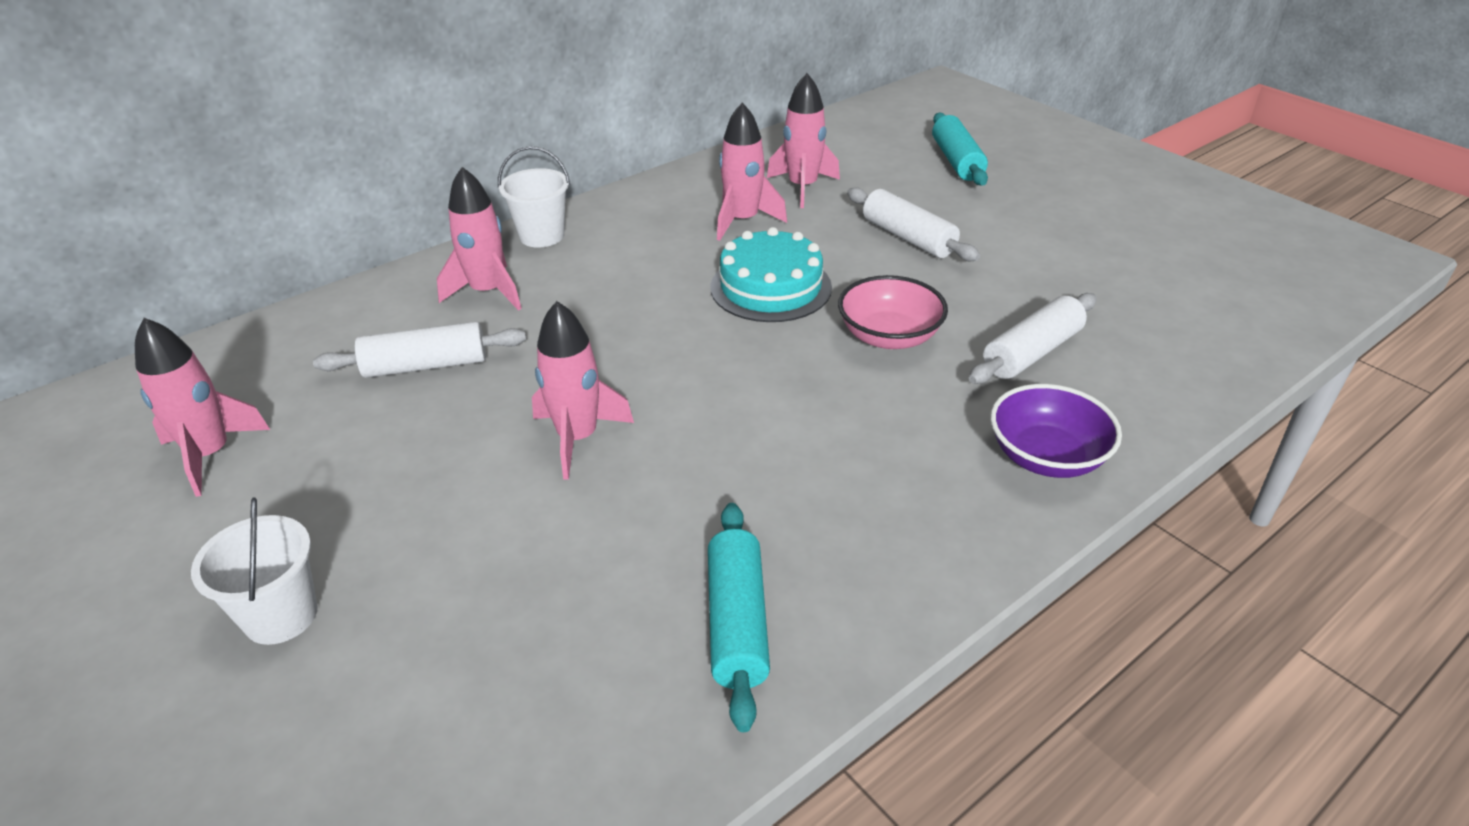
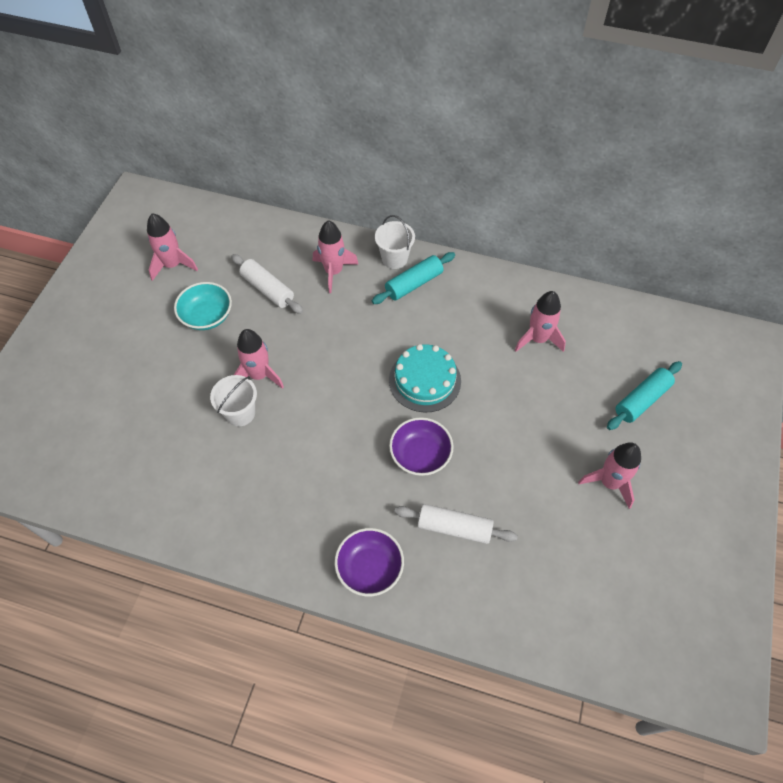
camera: 55 degrees right, 20 degrees up
white bucket [191,498,318,645] -> white bucket moved to [210,375,257,426]
turquoise rolling pin [708,503,770,732] -> turquoise rolling pin moved to [372,252,455,304]
pink rocket [717,102,787,241] -> pink rocket moved to [578,442,641,509]
pink bowl [838,275,948,349] -> purple bowl [389,417,453,476]
white rolling pin [847,187,980,261] -> none
none -> turquoise bowl [174,282,232,330]

